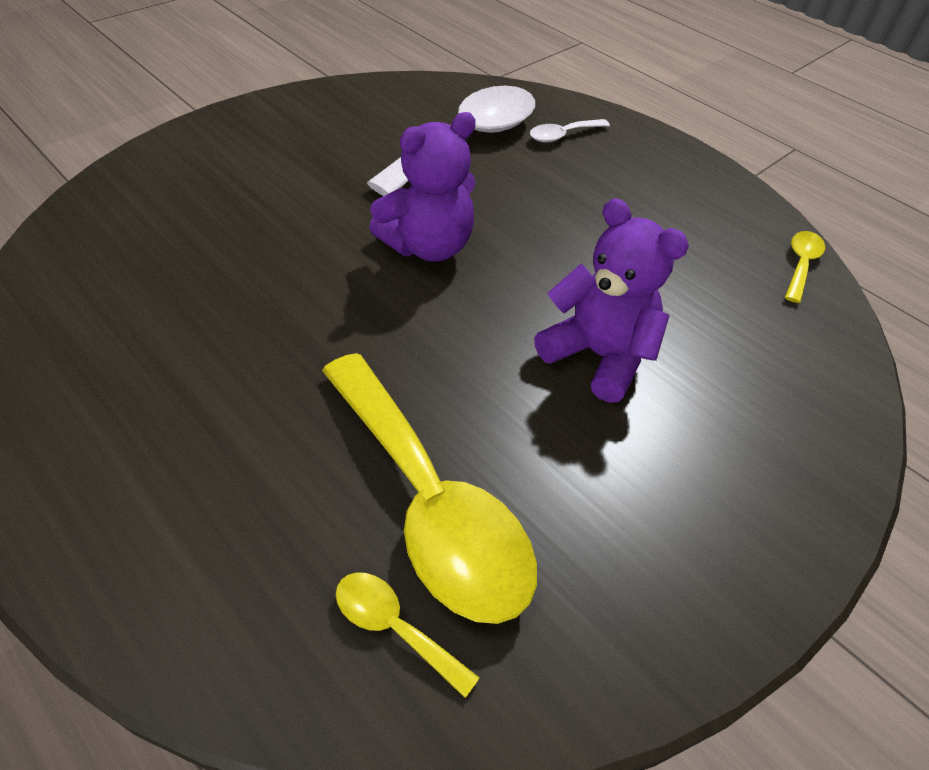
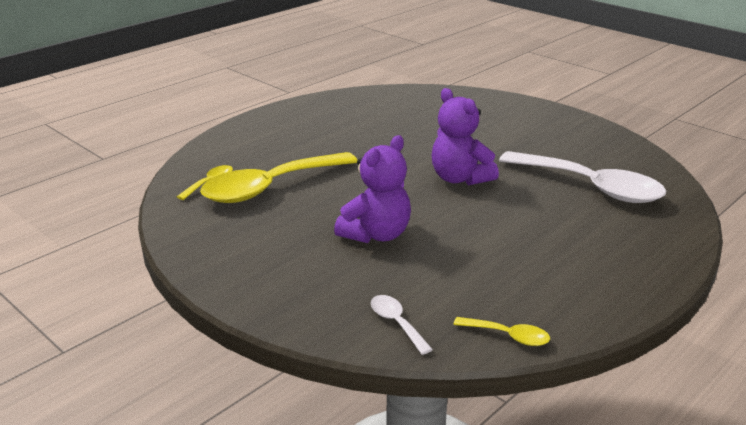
camera: 90 degrees right, 20 degrees down
white spoon [530,119,610,143] -> white spoon moved to [371,295,433,355]

